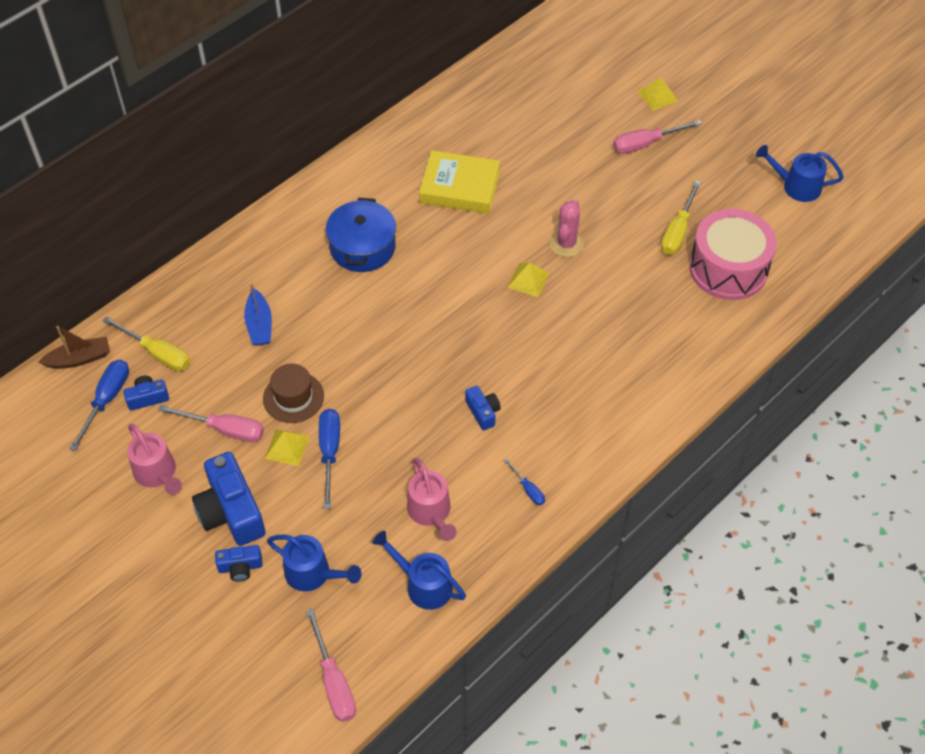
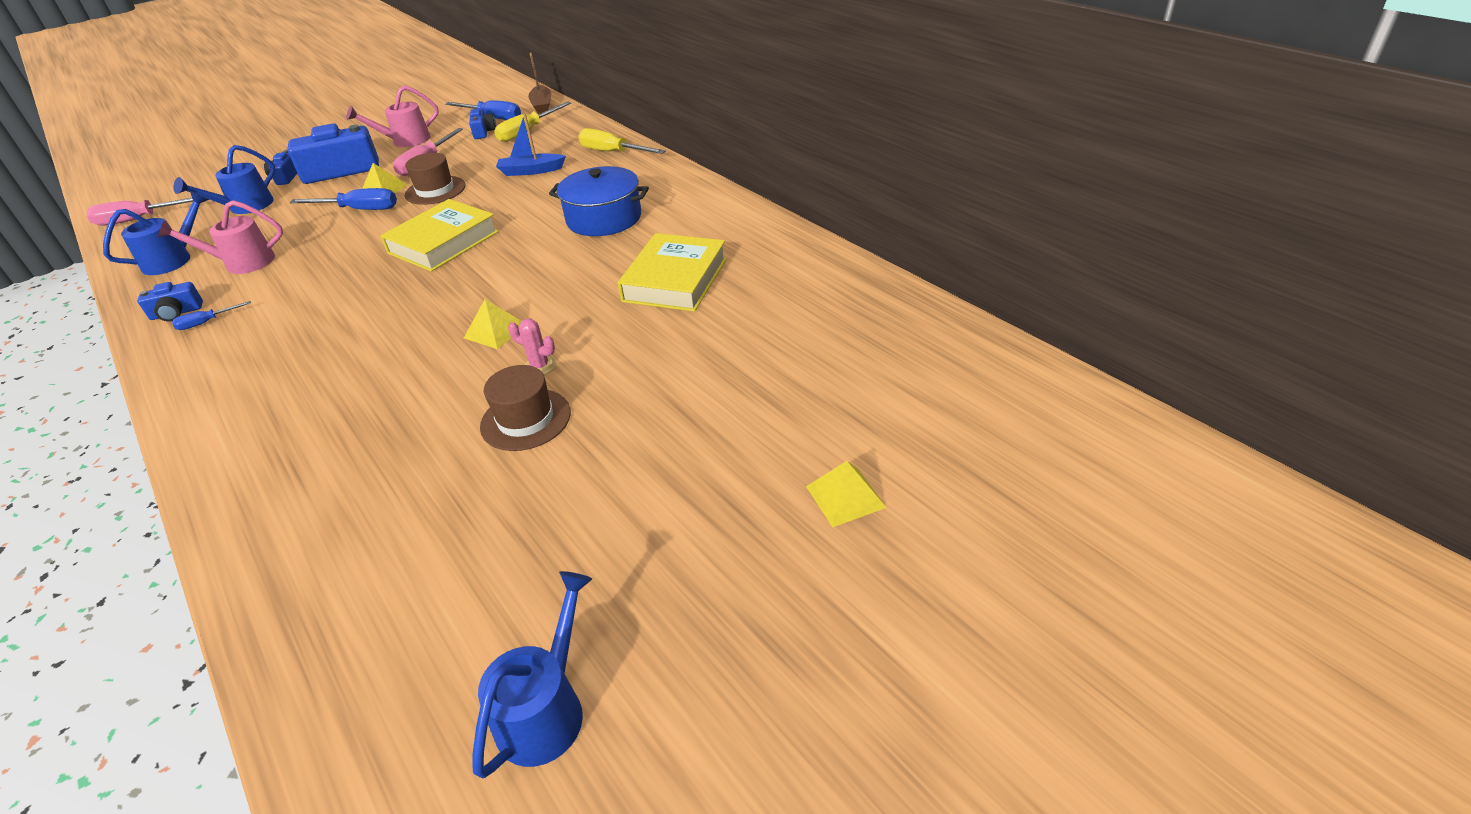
camera: 100 degrees right, 15 degrees down
blue camera [465,386,501,431] -> blue camera moved to [137,282,203,322]
pink cactus [549,199,584,257] -> pink cactus [508,319,556,375], size x0.64
pink screwdriver [613,120,702,154] -> none
yellow screwdriver [661,180,701,255] -> yellow screwdriver moved to [578,128,666,154]
pink drum [689,209,777,300] -> none
none -> yellow book [380,199,499,272]
none -> brown hat [480,365,571,451]

